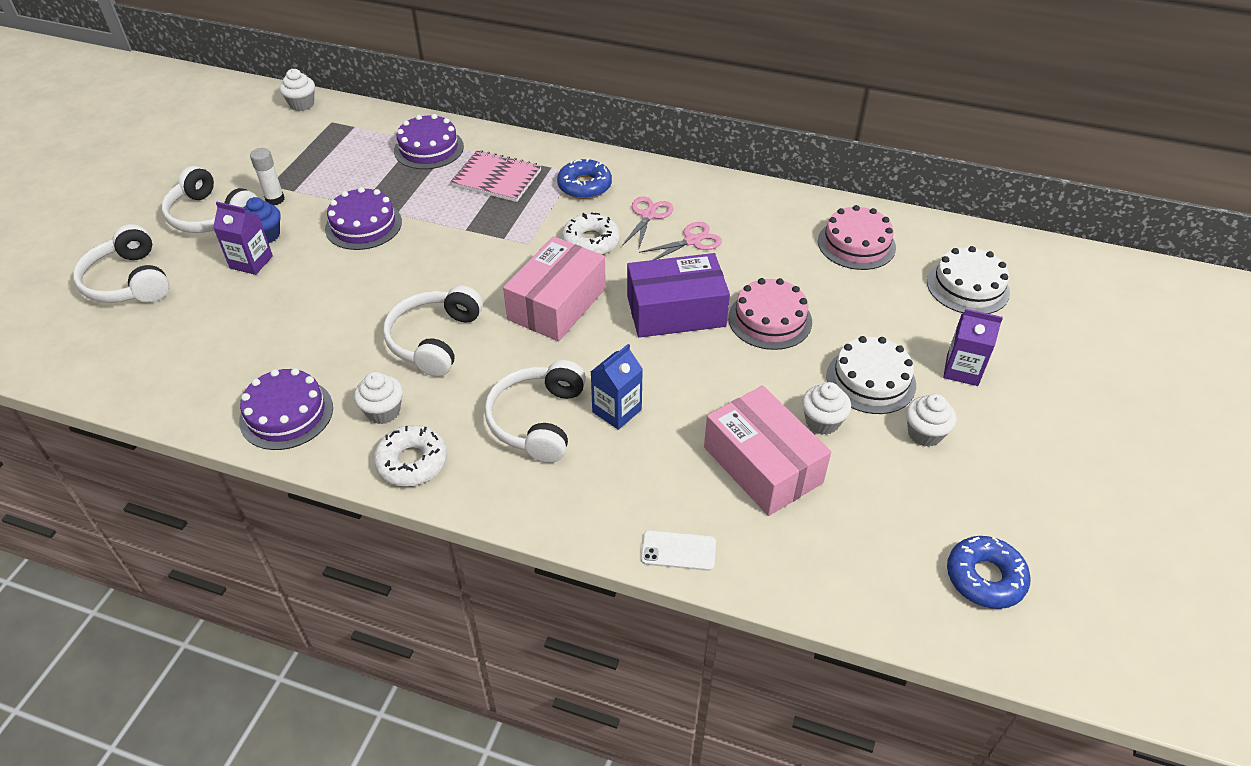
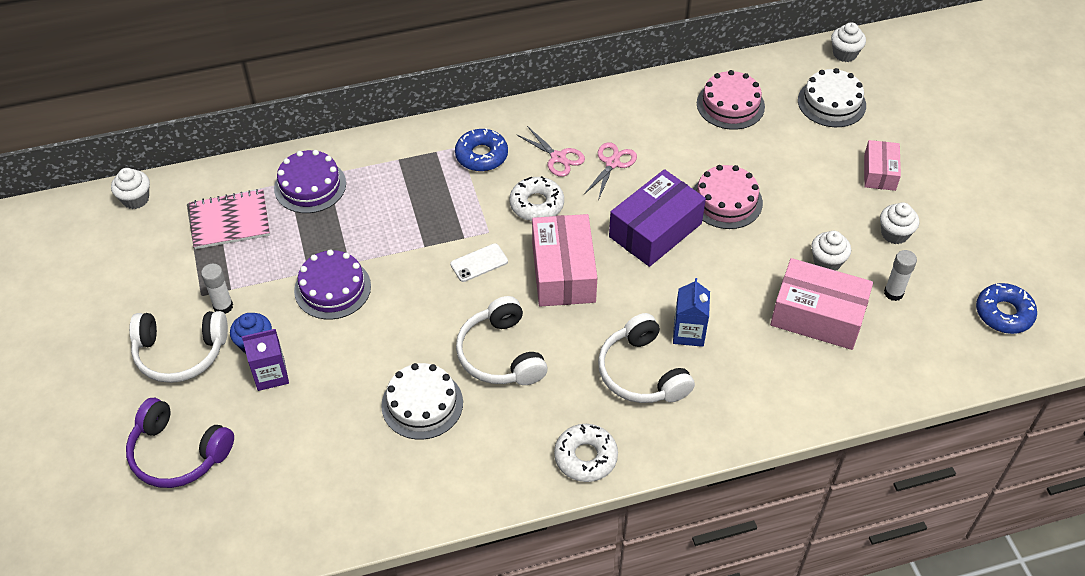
camera: 35 degrees left, 5 degrees up
white headphones [73,224,169,303] -> purple headphones [126,398,234,488]
purple cake [239,368,333,450] -> none
white cupcake [354,372,403,424] -> white cupcake moved to [831,22,866,62]
pink notebook [450,150,541,202] -> pink notebook moved to [189,189,270,249]
pink scissors [622,197,673,250] -> pink scissors turned 150 degrees clockwise [516,126,585,177]
white phone [641,530,716,571] -> white phone moved to [450,243,508,282]
white cake [826,336,916,414] -> white cake moved to [381,363,463,440]
purple carton [943,309,1003,386] -> pink box [864,140,901,191]
none -> white glue stick [884,250,917,301]

